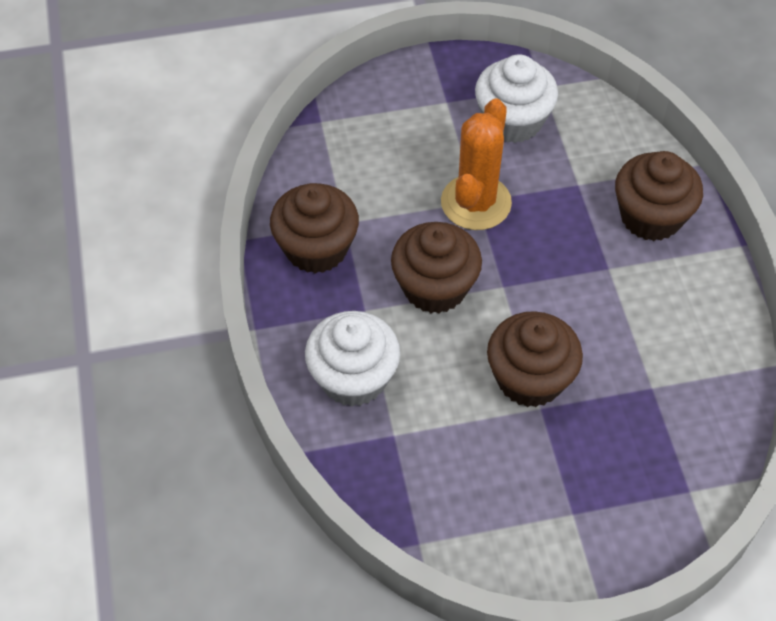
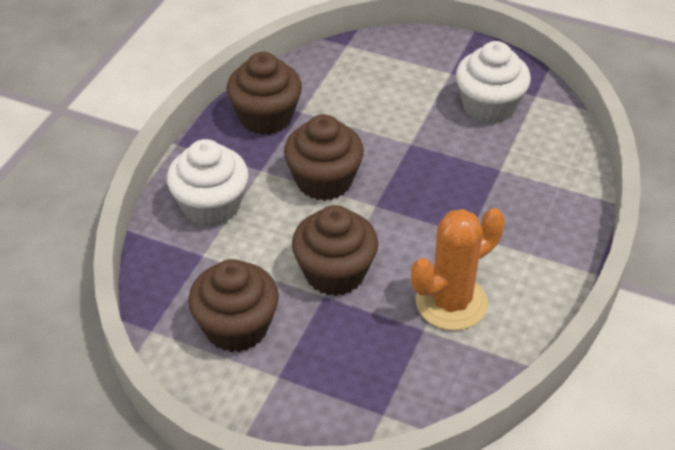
camera: 35 degrees right, 10 degrees down
orange cactus [441,98,512,230] -> orange cactus moved to [411,208,505,330]
brown cupcake [615,151,703,241] -> brown cupcake moved to [188,259,279,352]

